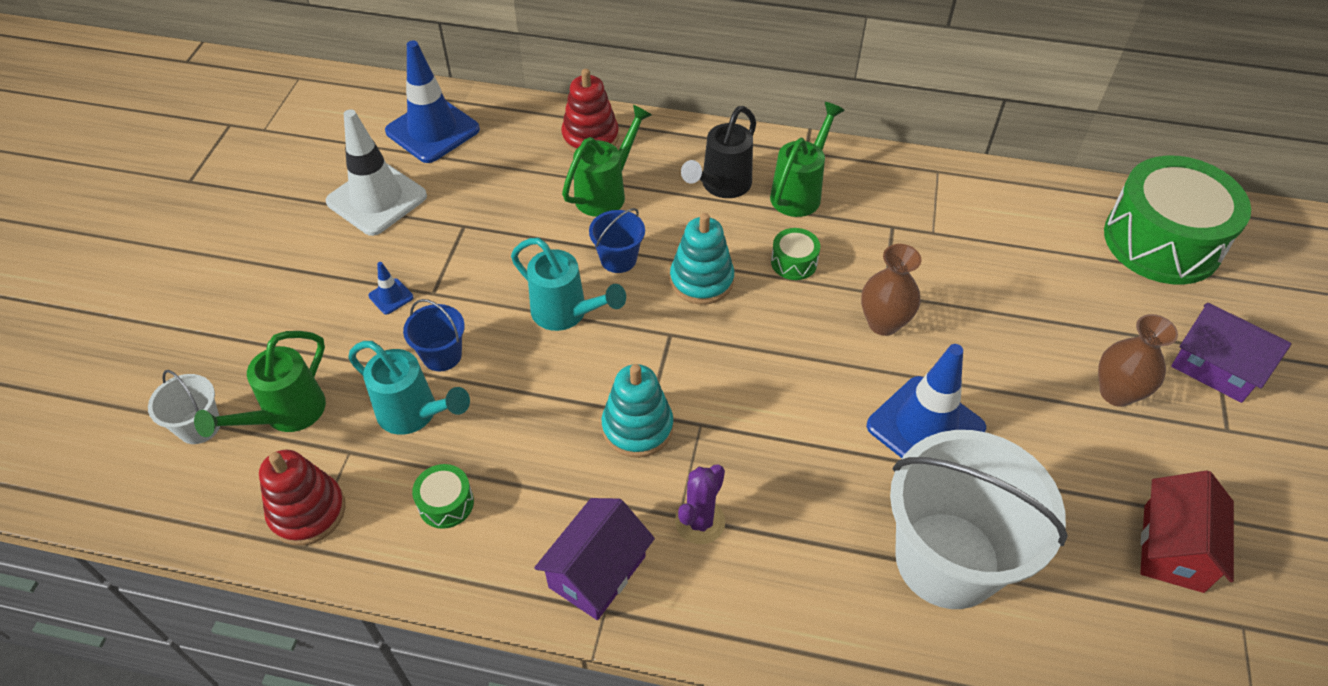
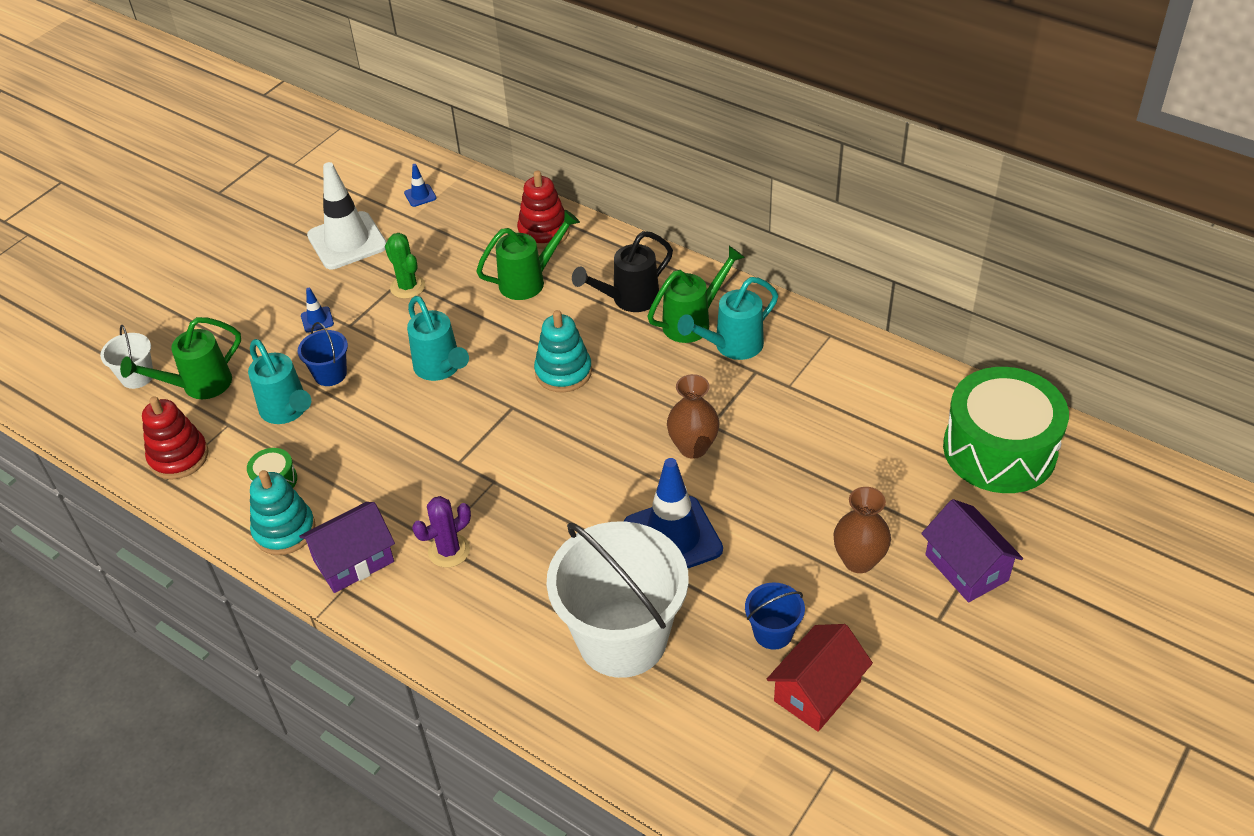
camera: 25 degrees right, 5 degrees down
blue traffic cone [385,40,480,163] -> blue traffic cone [404,164,437,207], size x0.42
blue bucket [589,208,645,273] -> blue bucket moved to [745,583,805,650]
turquoise stacking toy [602,364,673,458] -> turquoise stacking toy moved to [250,470,316,555]
green drum [771,228,820,280] -> none
none -> green cactus [385,233,425,299]
none -> turquoise watering can [677,277,778,360]

